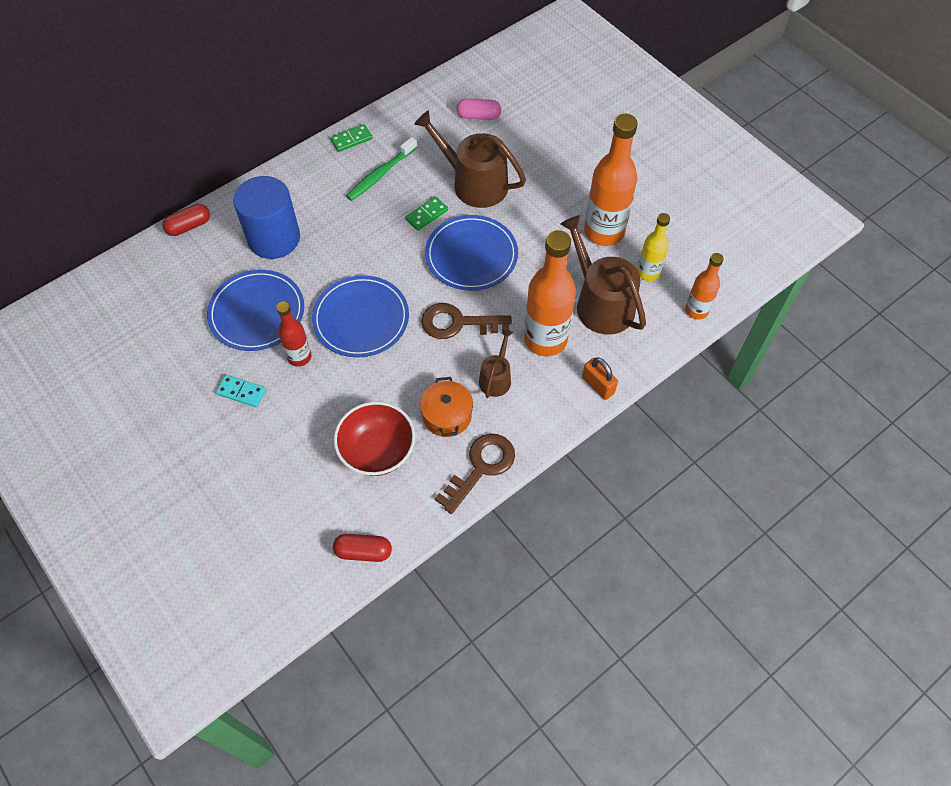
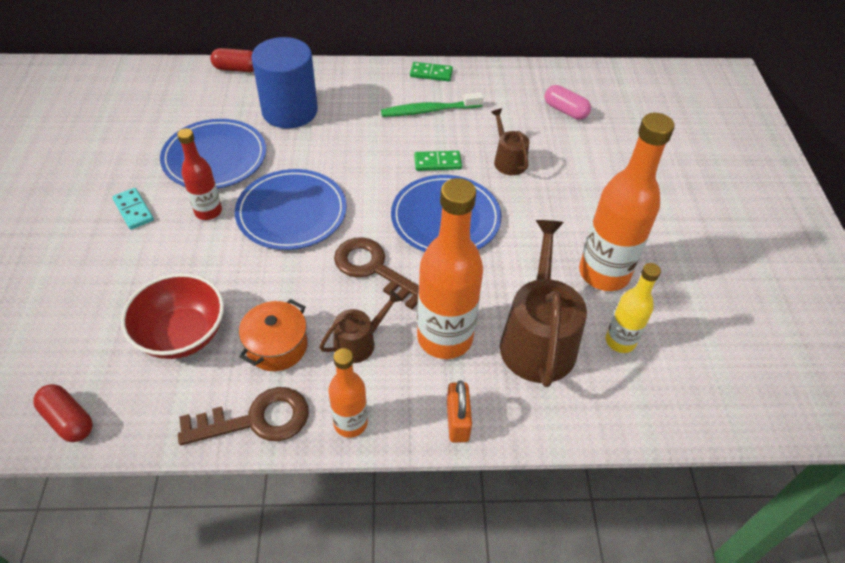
camera: 35 degrees right, 10 degrees down
brown watering can [414,110,526,208] -> brown watering can [491,108,529,175], size x0.53
orange bottle [685,253,724,320] -> orange bottle moved to [328,348,368,438]

